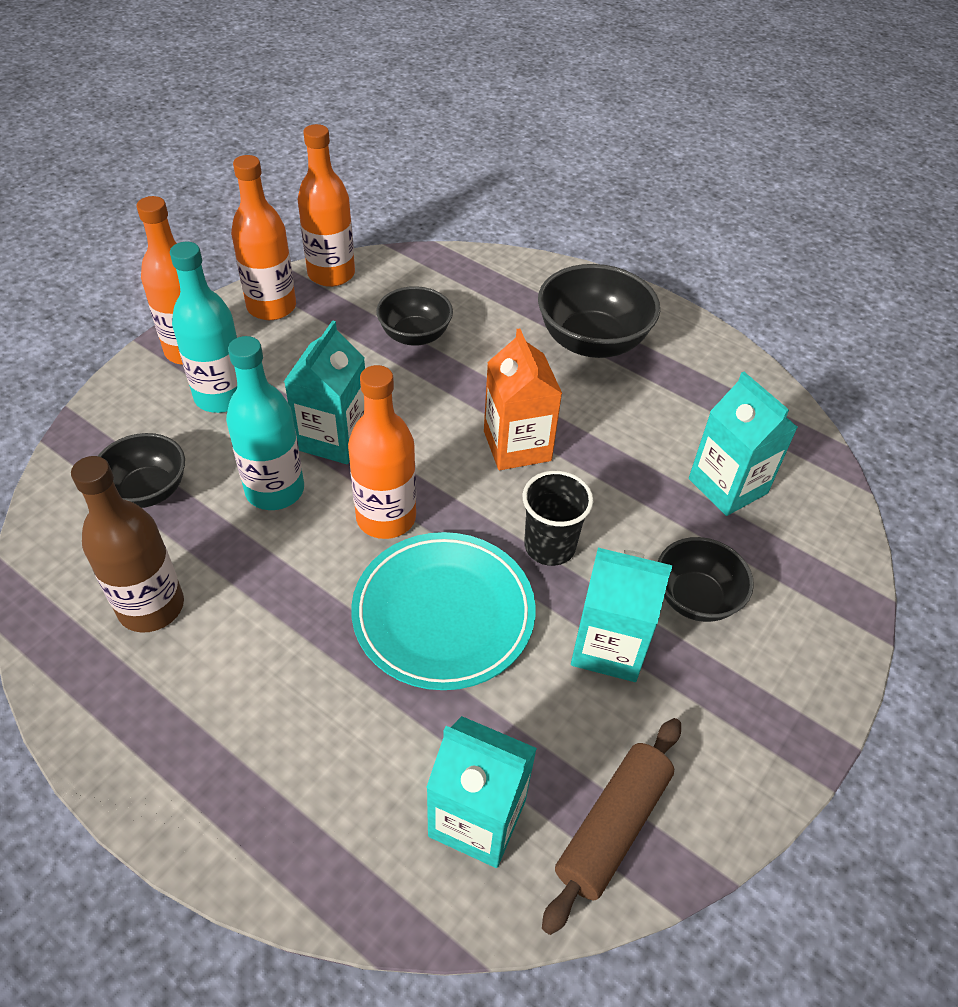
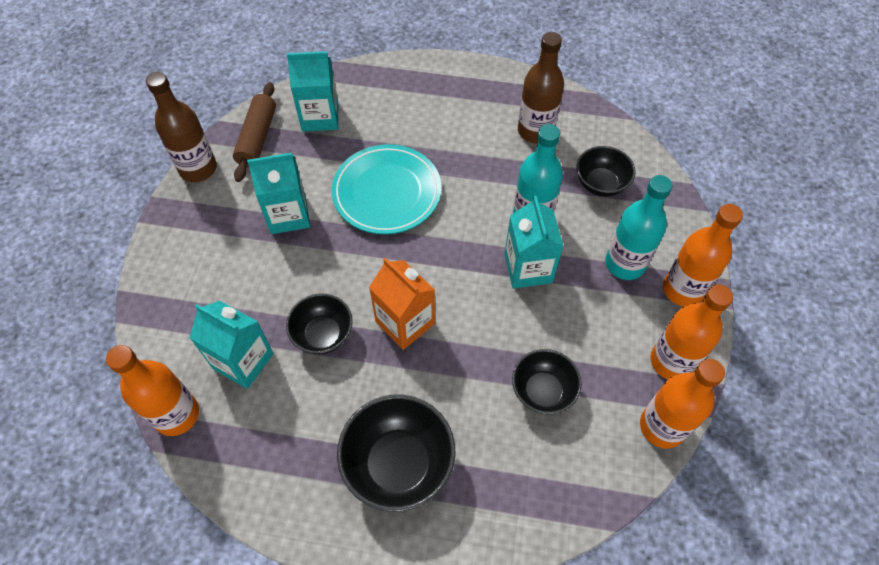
camera: 155 degrees right, 10 degrees up
orange bottle [348,365,416,539] -> orange bottle moved to [106,345,199,436]
black cup [522,471,593,566] -> none
black bowl [658,537,754,622] -> black bowl moved to [286,293,353,354]
none -> brown bottle [146,72,217,182]

